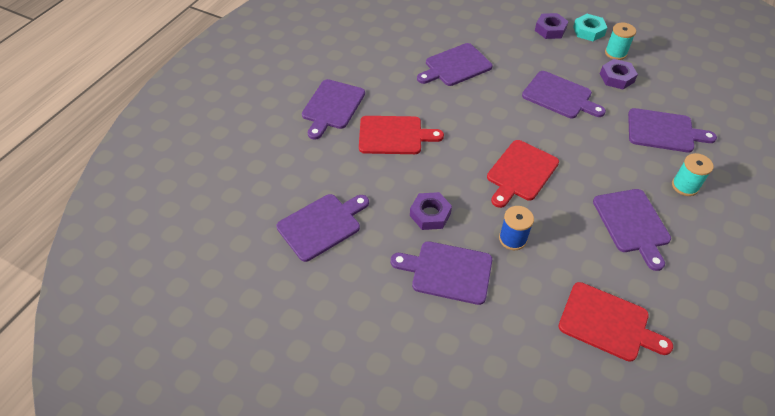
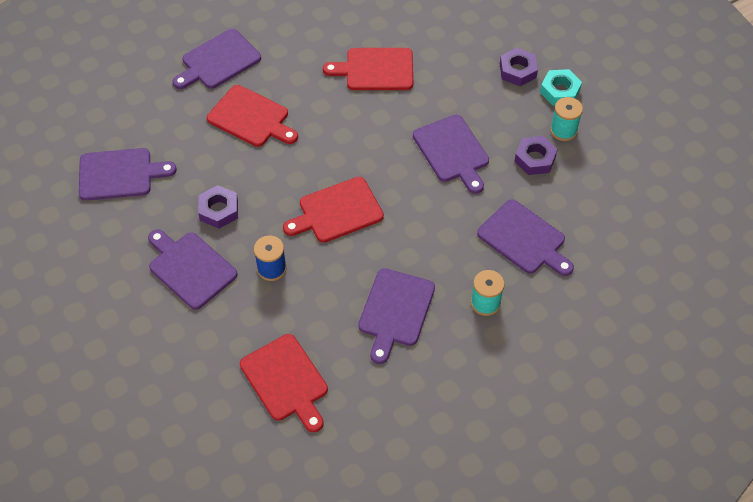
camera: 30 degrees right, 5 degrees up
purple cutting board [417,43,493,86] -> red cutting board [323,48,413,90]

